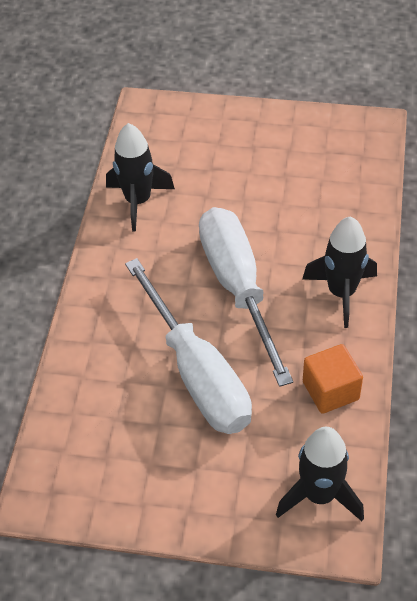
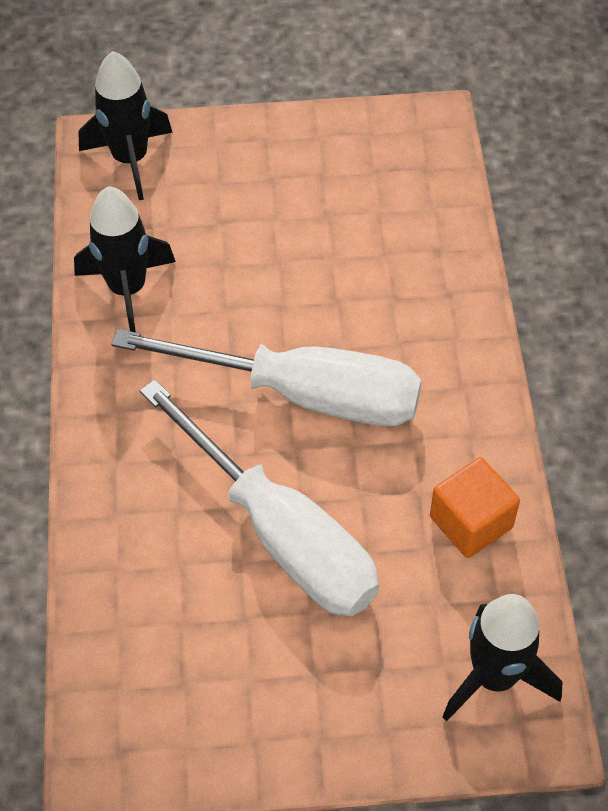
camera: 15 degrees left, 5 degrees up
white screwdriver [199,207,293,387] -> white screwdriver turned 135 degrees clockwise [111,329,422,426]
black rocket [303,216,377,328] -> black rocket moved to [78,51,173,200]

